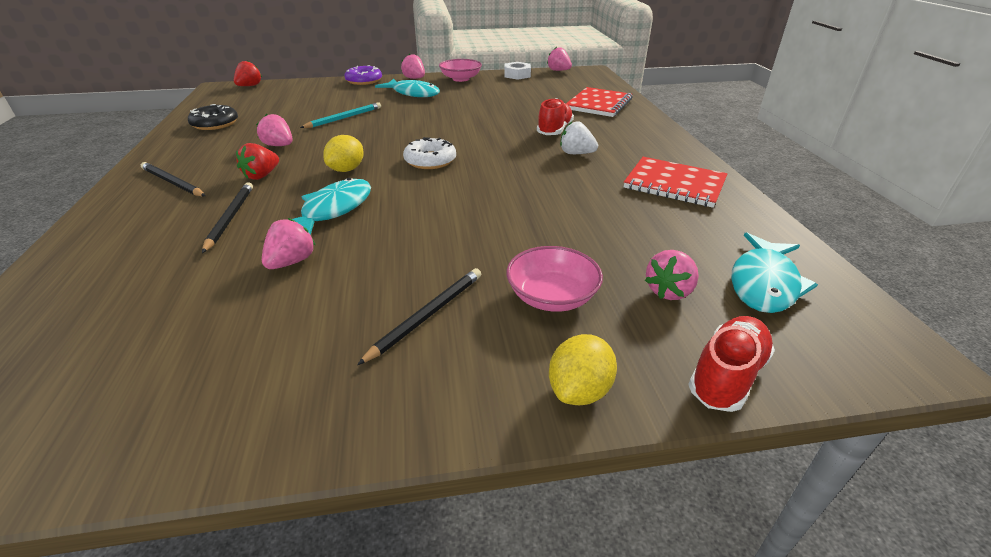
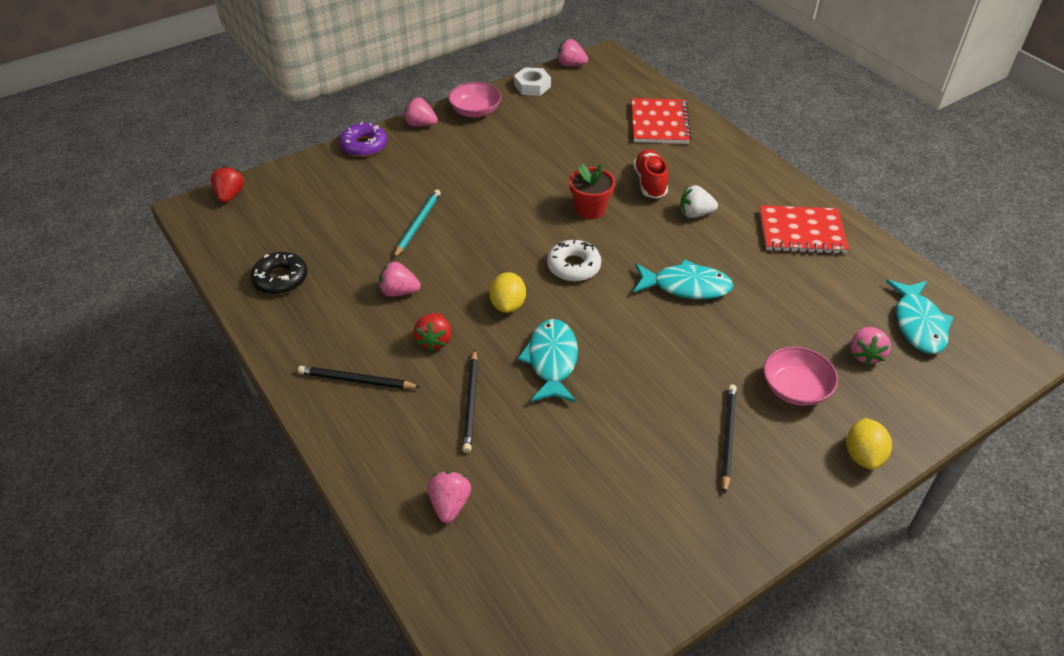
camera: 25 degrees left, 10 degrees up
black pencil [202,182,253,253] -> black pencil turned 150 degrees counterclockwise [462,350,478,453]
pink strawberry [262,218,315,269] -> pink strawberry moved to [427,471,471,523]
turquoise fish [375,78,440,97] -> turquoise fish moved to [633,259,734,299]
red shoe [688,316,775,412] -> none
none -> red flower pot [569,164,615,219]

